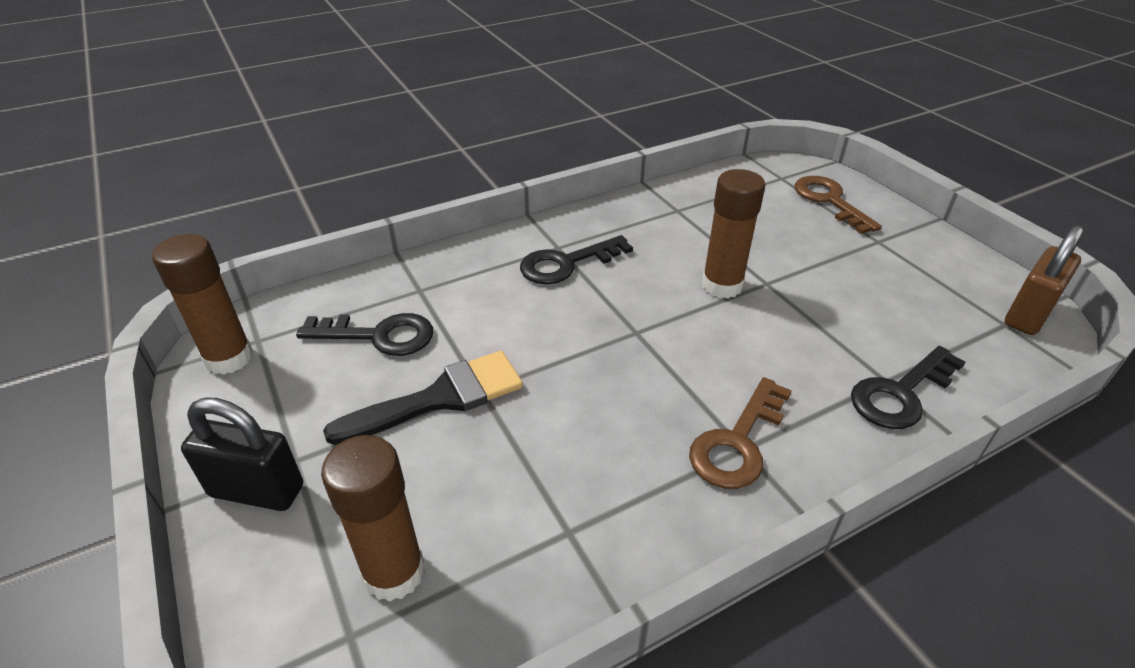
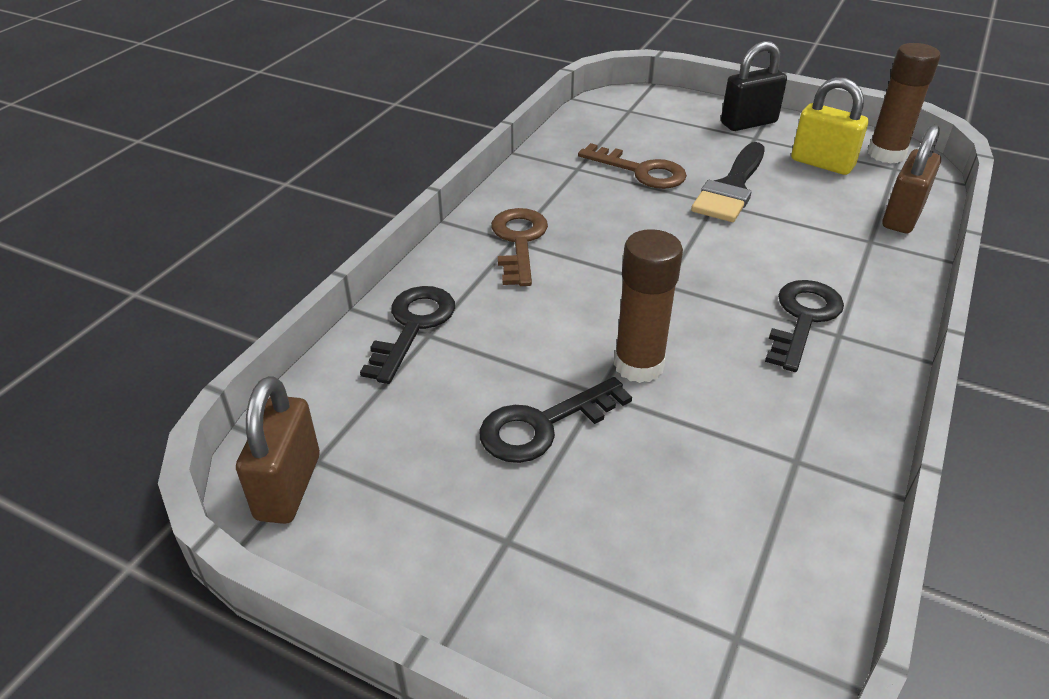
camera: 145 degrees right, 0 degrees up
black key [296,313,433,356] -> black key moved to [479,377,632,463]
brown glue stick [321,435,425,602] -> none
brown key [795,176,882,234] -> brown key moved to [578,143,687,189]
none -> yellow padlock [791,77,868,175]
none -> brown padlock [882,125,941,233]

